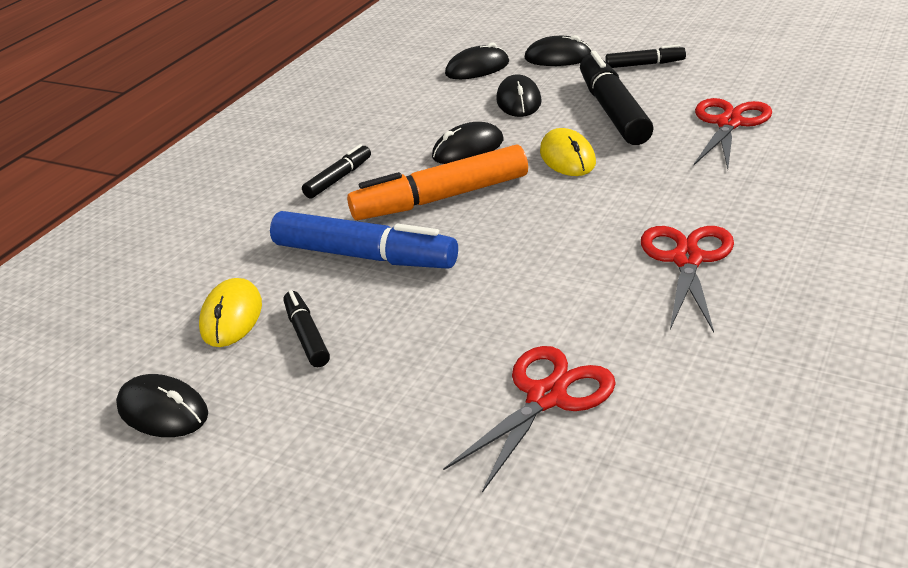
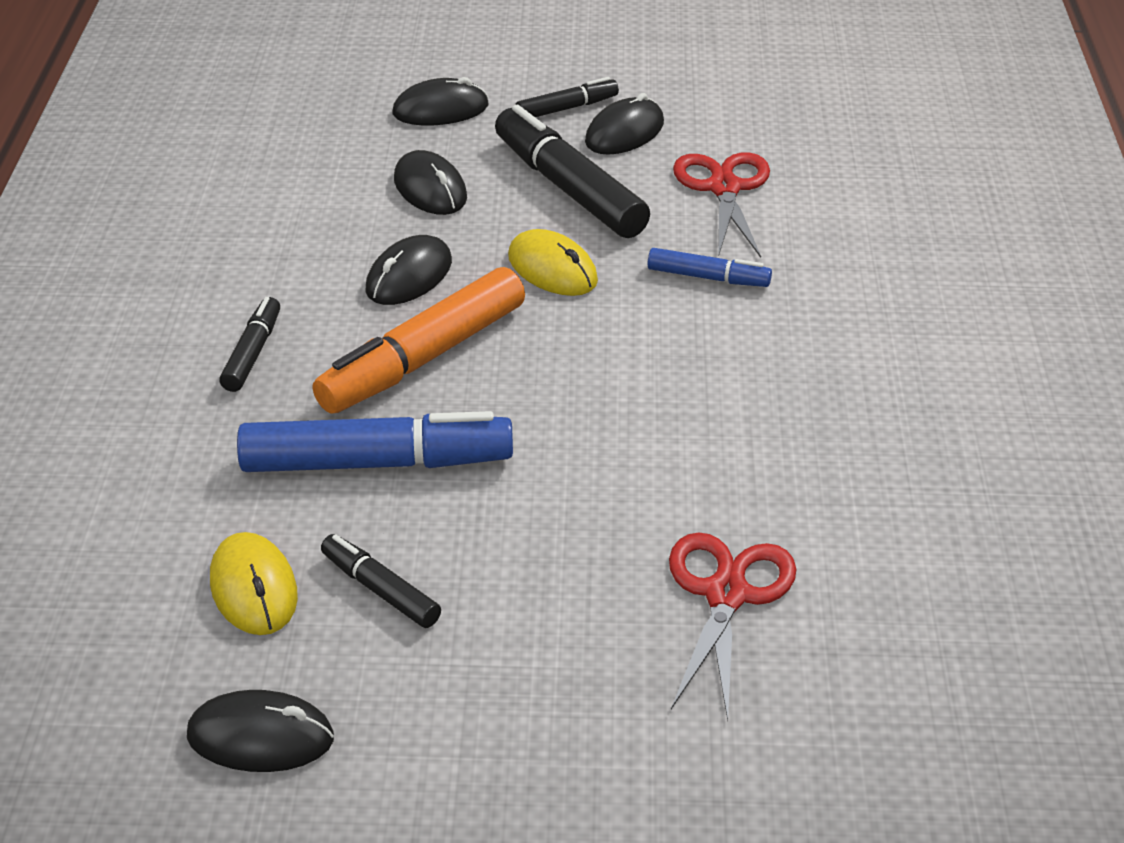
camera: 30 degrees left, 5 degrees up
black mouse [445,43,509,79] -> black mouse moved to [585,93,664,155]
red scissors [641,226,734,332] -> none
none -> blue marker [648,248,772,287]

